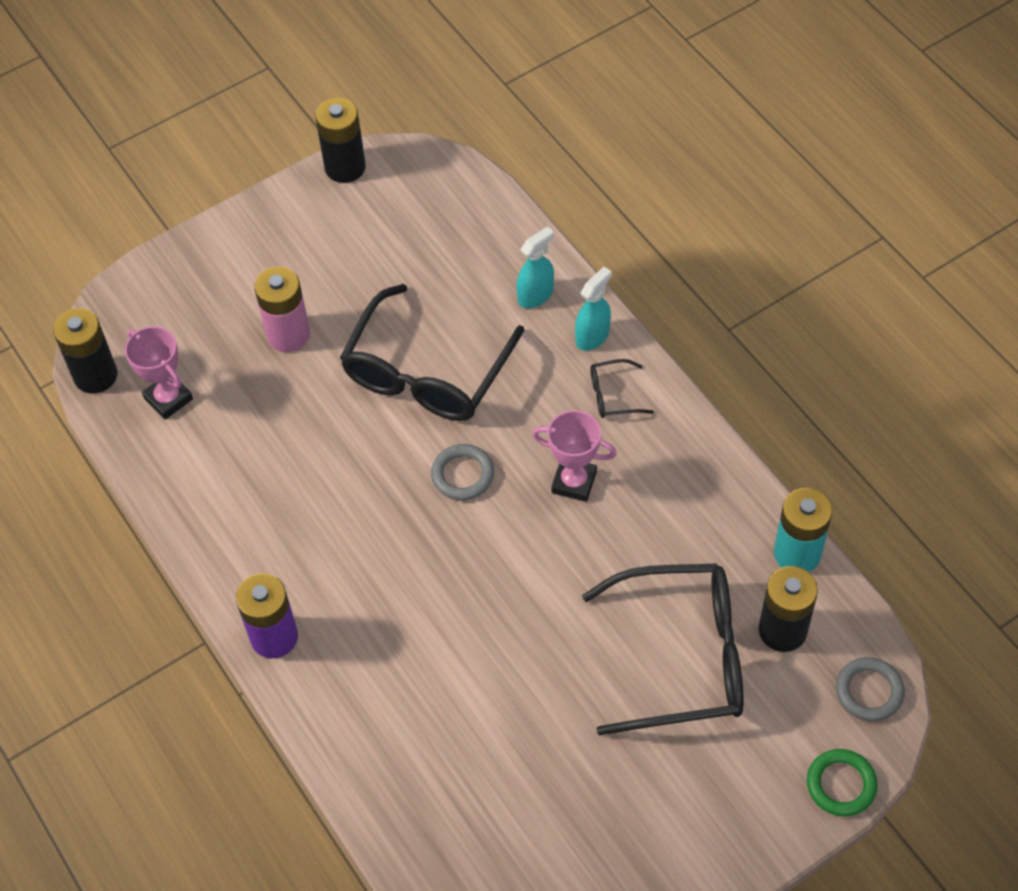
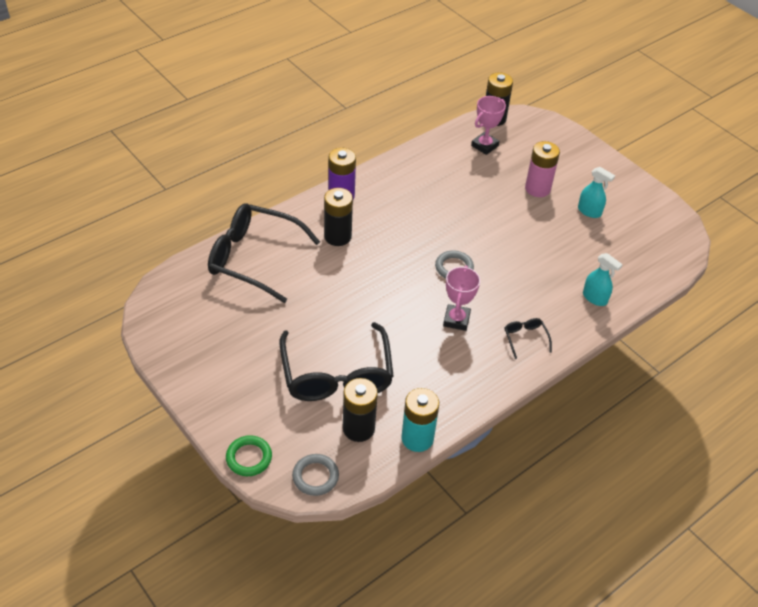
camera: 80 degrees right, 10 degrees down
black battery [315,98,366,183] -> black battery moved to [324,188,353,246]
black glasses [340,284,524,421] -> black glasses moved to [208,203,320,303]
turquoise spray bottle [575,267,612,351] -> turquoise spray bottle moved to [578,167,615,218]

